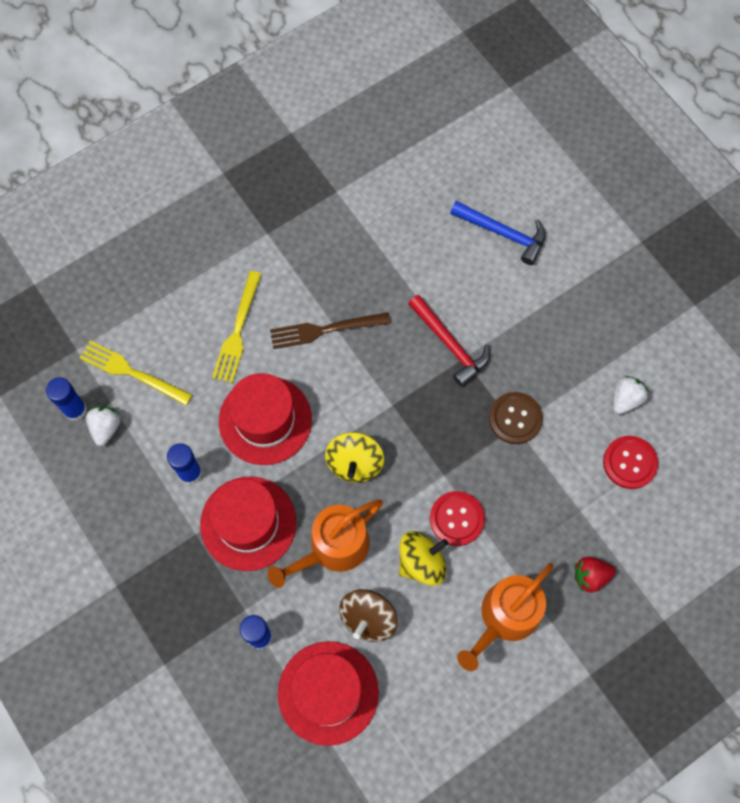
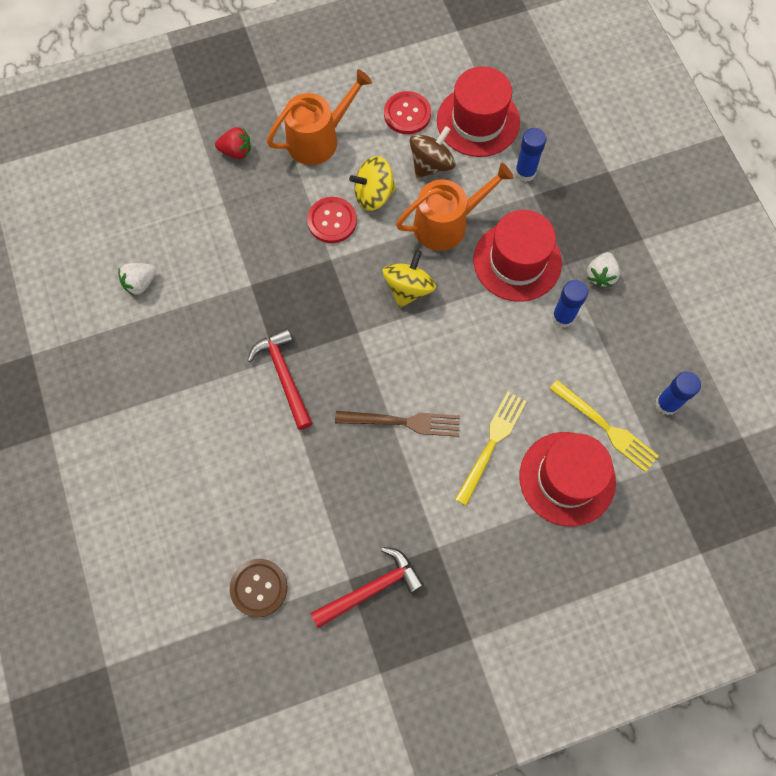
camera: 165 degrees left, 0 degrees up
white strawberry [86,406,121,446] -> white strawberry moved to [587,252,620,287]
red hat [219,373,312,465] -> red hat moved to [519,432,616,526]
blue hammer [450,201,546,265] -> none
brown button [489,392,543,444] -> brown button moved to [230,559,287,617]
red button [603,436,658,489] -> red button moved to [384,91,431,134]
none -> red hammer [310,547,424,628]

